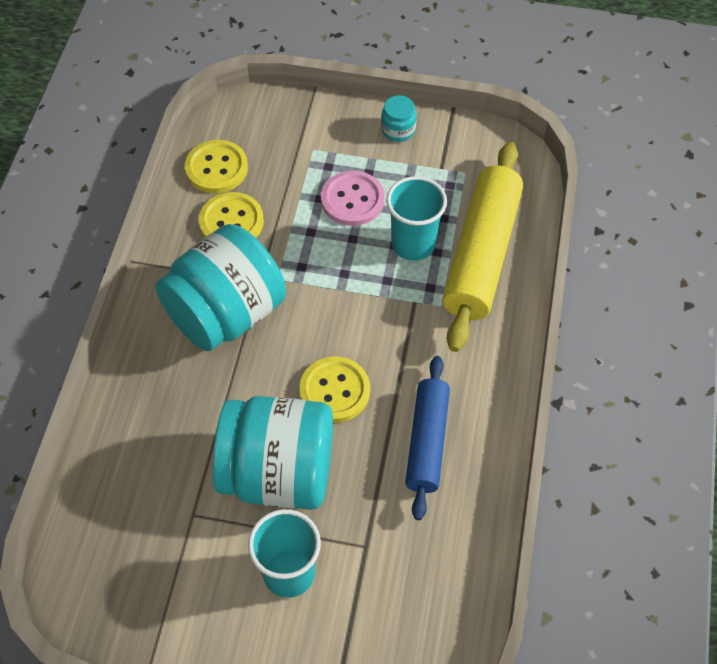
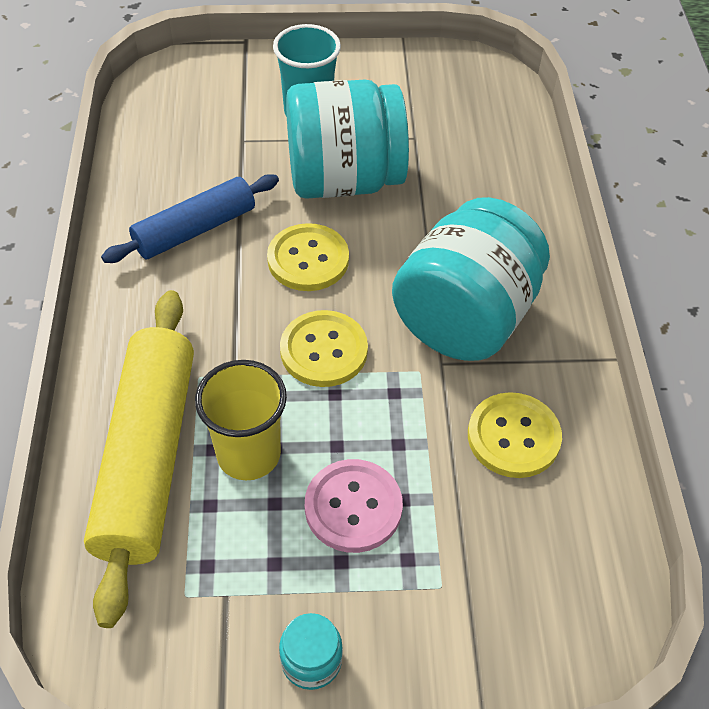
camera: 165 degrees right, 5 degrees down
yellow button [185,140,248,193] -> yellow button moved to [280,310,368,387]
turquoise cup [386,176,447,261] -> yellow cup [195,360,287,480]
blue rolling pin [405,356,450,520] -> blue rolling pin turned 60 degrees clockwise [101,174,279,263]

